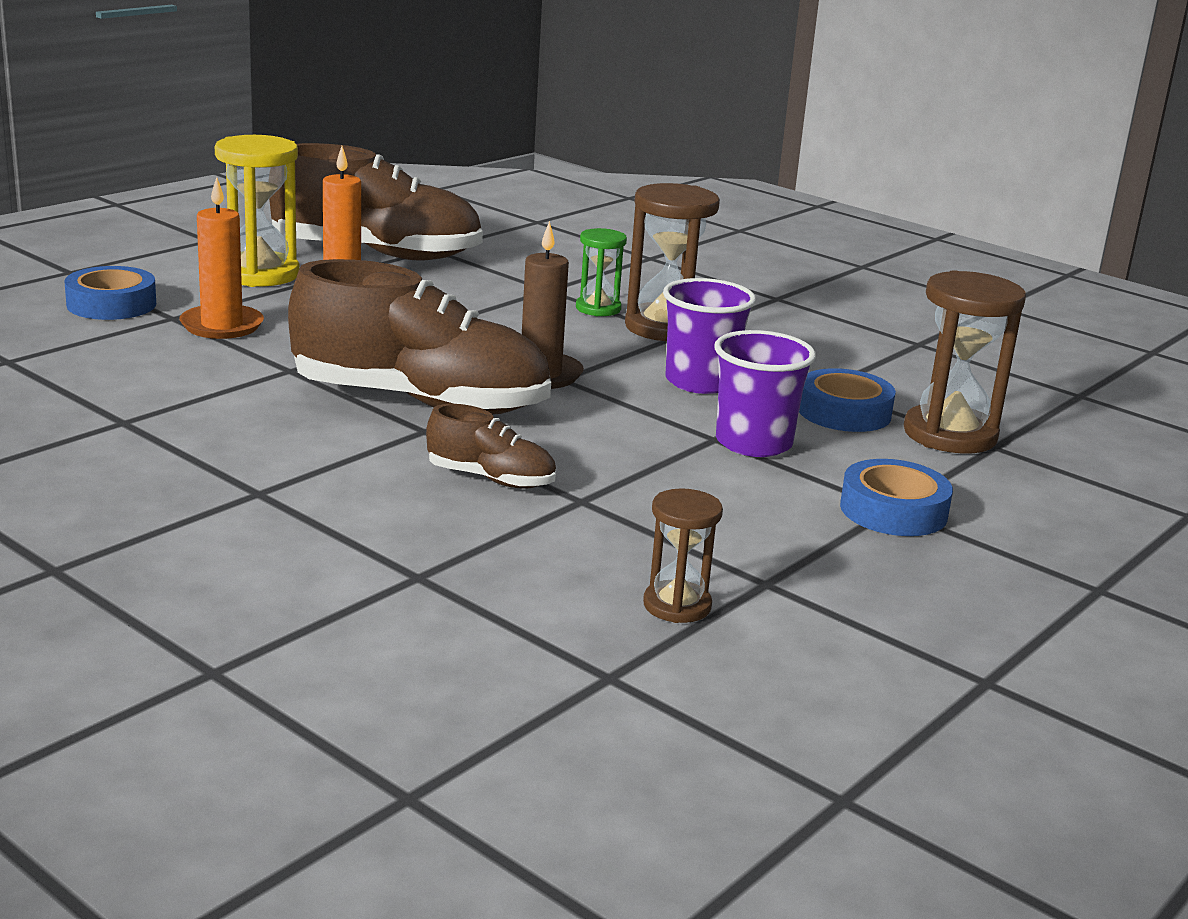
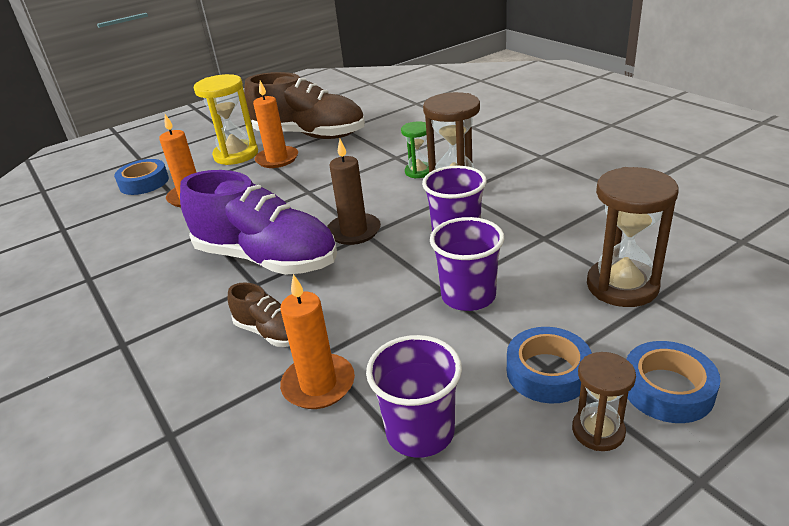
camera: 20 degrees right, 10 degrees up
brown shoe [288,259,551,415] -> purple shoe [180,170,337,275]
brown hourglass [643,488,723,623] -> brown hourglass moved to [572,352,636,451]
blue tape [799,368,896,432] -> blue tape moved to [626,341,721,423]
none -> orange candle [280,274,355,409]
none -> purple cup [366,335,462,458]

